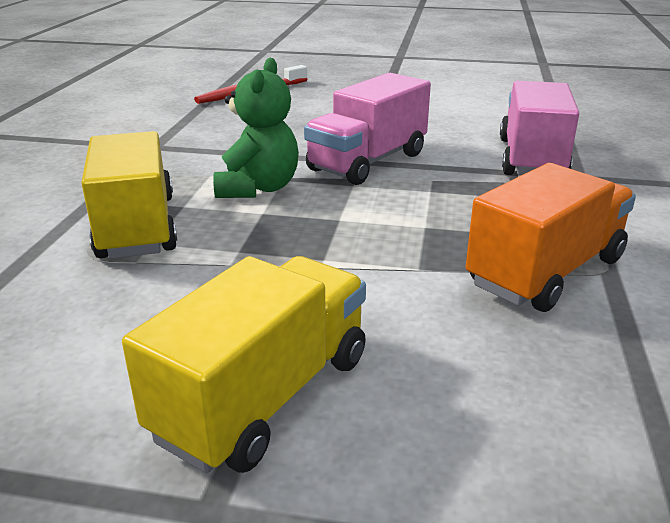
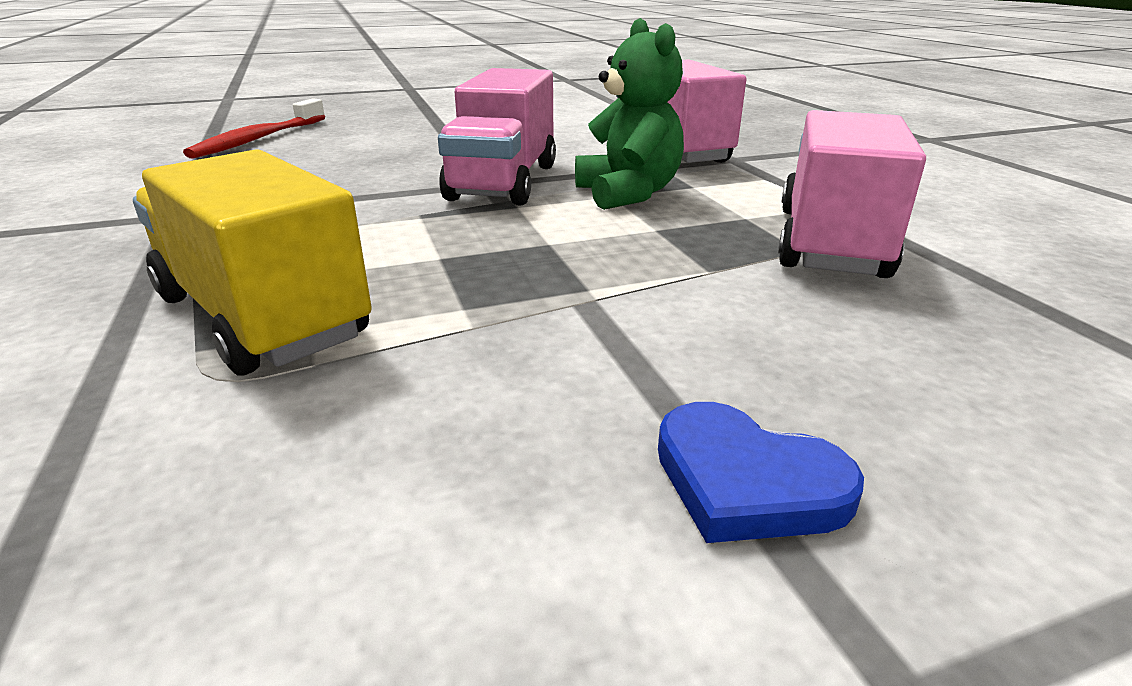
camera: 30 degrees left, 0 degrees up
yellow truck [122,256,366,473] -> blue heart [658,402,864,543]
green teddy bear [213,58,299,198] -> green teddy bear moved to [575,18,684,210]
orange truck [466,163,636,312] -> pink truck [778,110,926,278]

